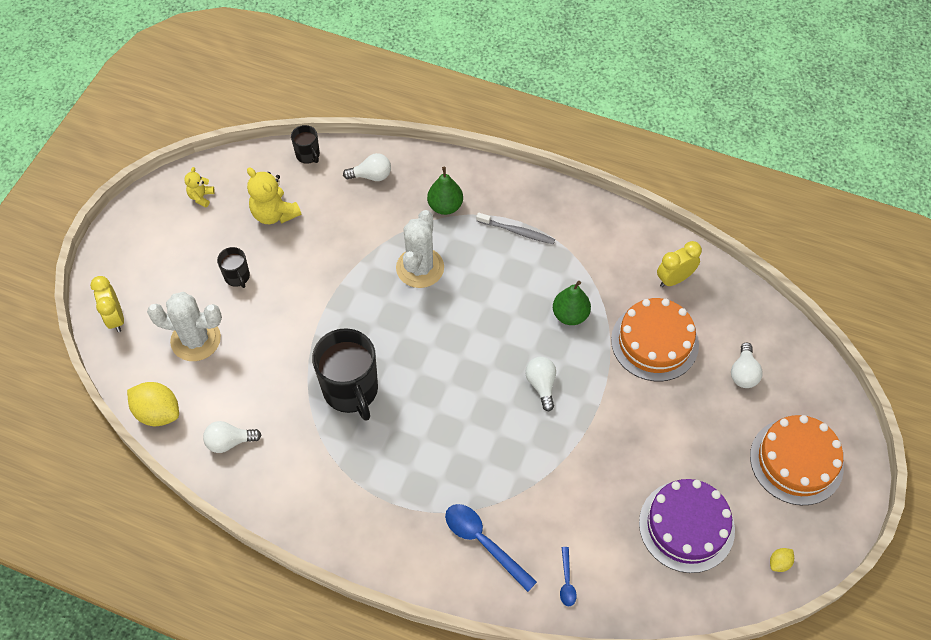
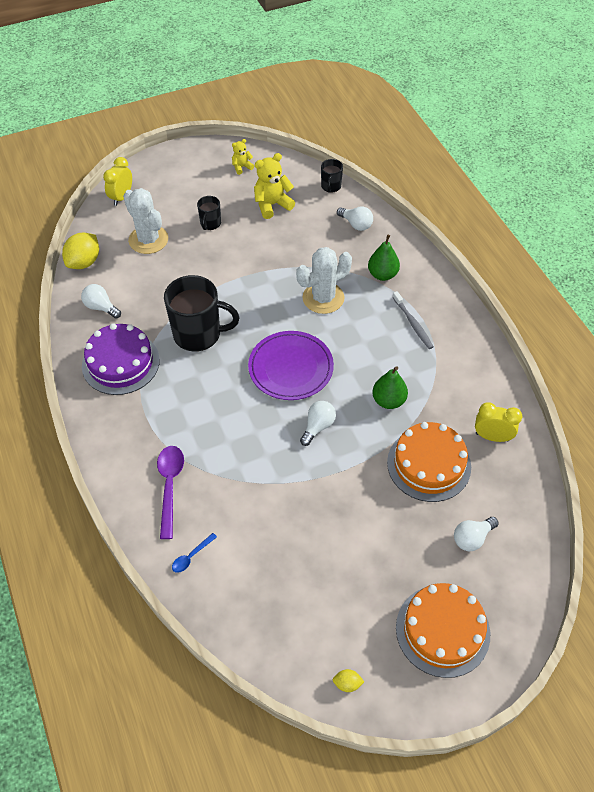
camera: 45 degrees right, 5 degrees down
yellow lemon [127,382,179,426] -> yellow lemon turned 45 degrees clockwise [62,233,99,269]
yellow teddy bear [247,167,301,224] -> yellow teddy bear turned 60 degrees clockwise [254,153,295,219]
black mug [312,328,378,421] -> black mug turned 105 degrees counterclockwise [164,275,240,352]
blue spoon [445,504,537,592] -> purple spoon [157,446,184,539]
purple cake [639,479,735,573] -> purple cake moved to [82,323,160,395]
none -> purple plate [248,331,334,400]

